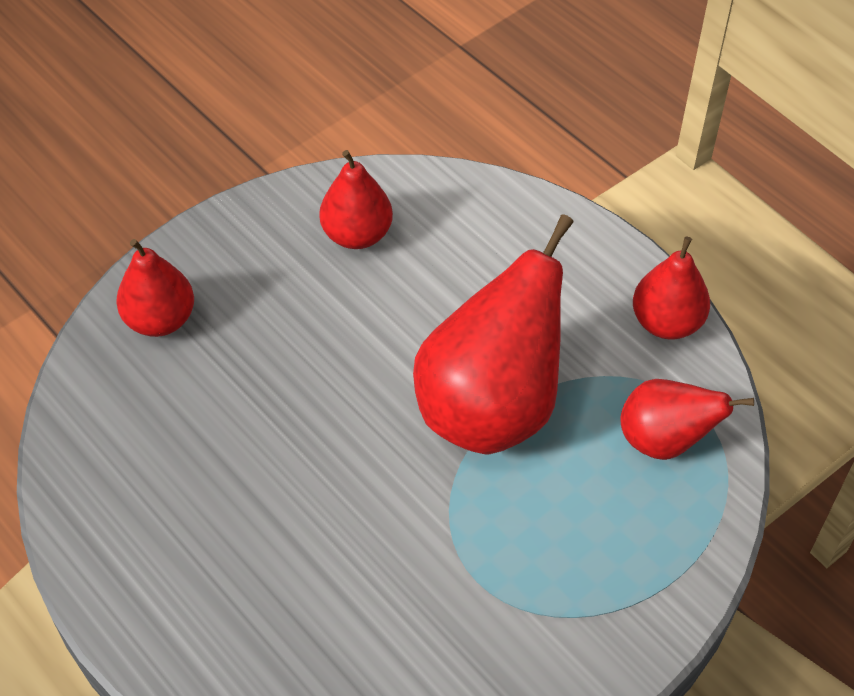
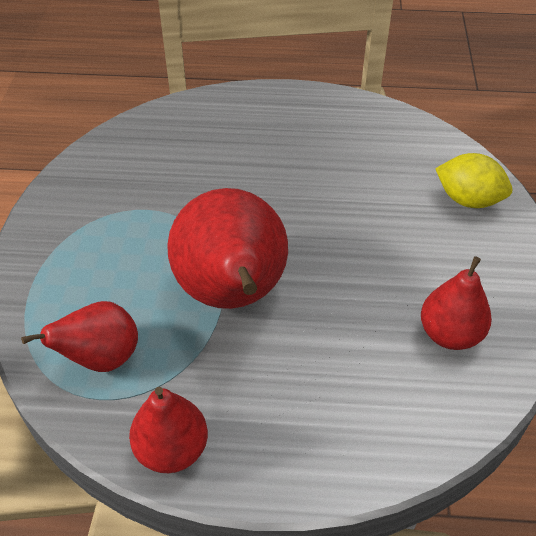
camera: 135 degrees right, 5 degrees down
red pear [116,239,194,337] -> yellow lemon [435,153,512,208]

